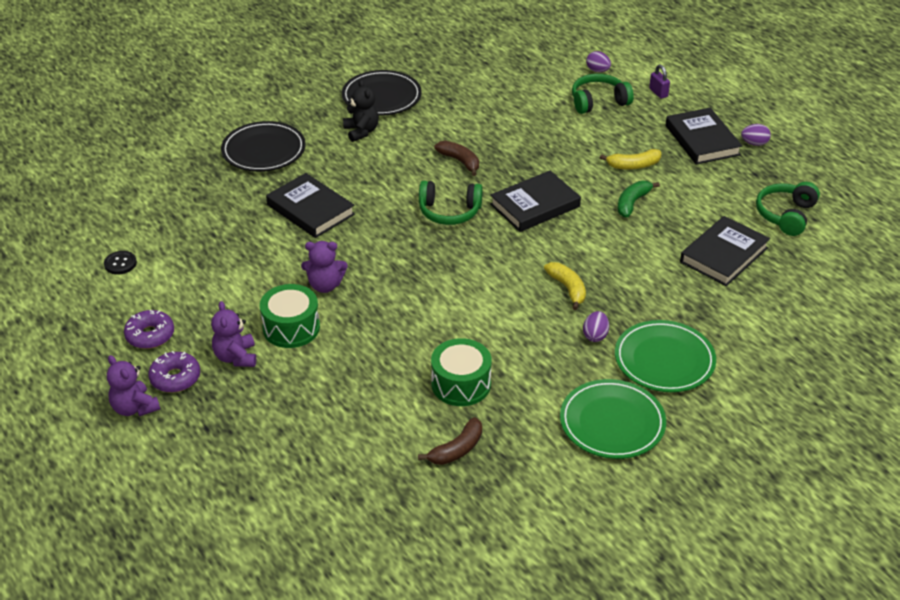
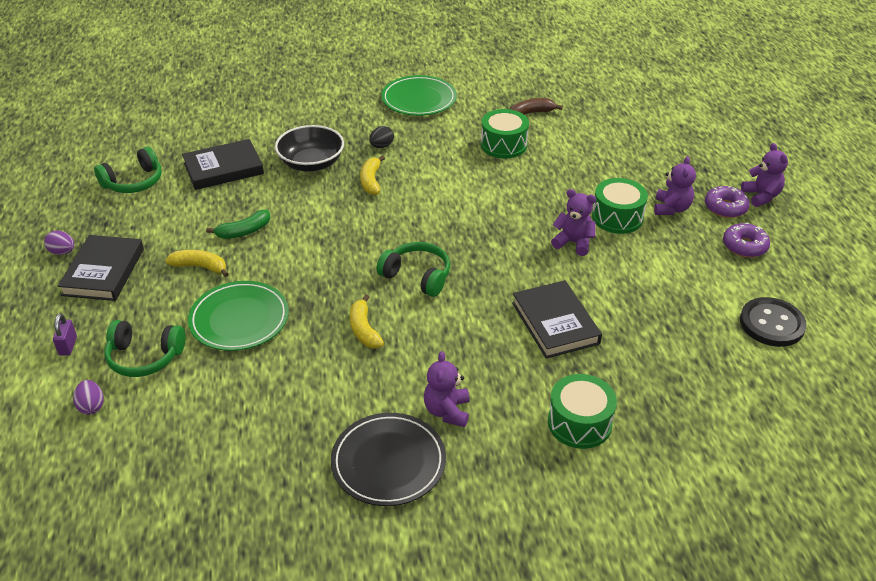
camera: 155 degrees left, 0 degrees up
black button [104,251,137,274] -> black button [740,297,807,347], size x1.85
black plate [221,121,306,172] -> green drum [548,374,617,449]
black teddy bear [343,80,379,142] -> purple teddy bear [424,351,470,427]
brown banana [434,141,479,176] -> yellow banana [350,295,384,348]
black book [490,171,581,232] -> none
purple egg [583,311,609,342] -> black egg [369,126,394,148]
green plate [615,320,716,392] -> green plate moved to [188,281,289,351]
none -> black bowl [275,125,344,172]

